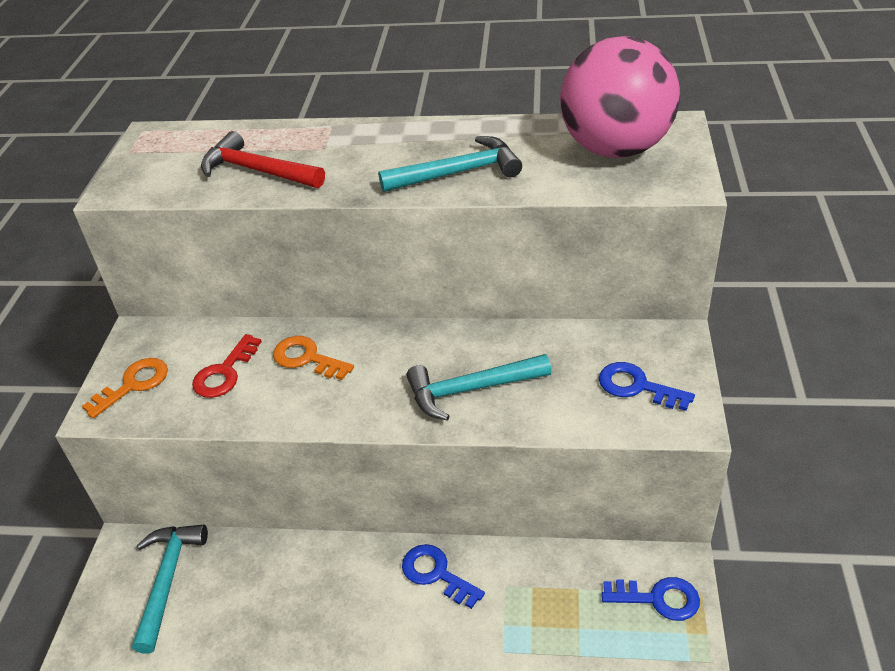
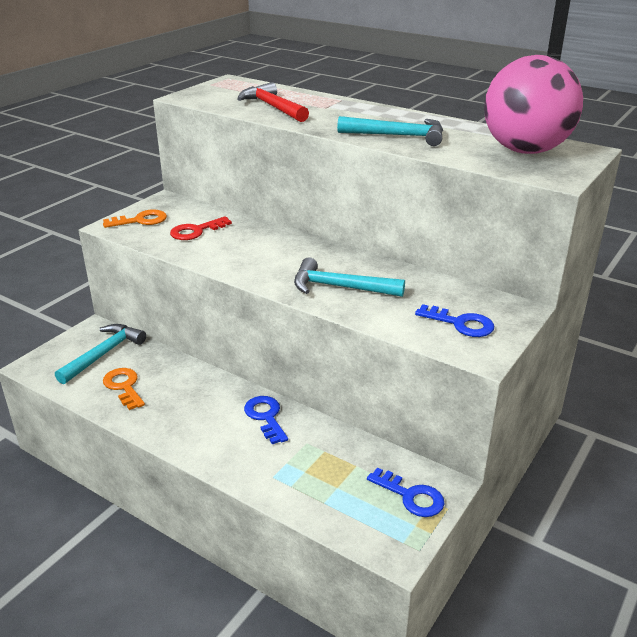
camera: 25 degrees right, 10 degrees down
orange key [273,336,354,380] -> orange key moved to [103,368,145,410]
blue key [599,362,695,411] -> blue key turned 150 degrees clockwise [415,304,494,337]

